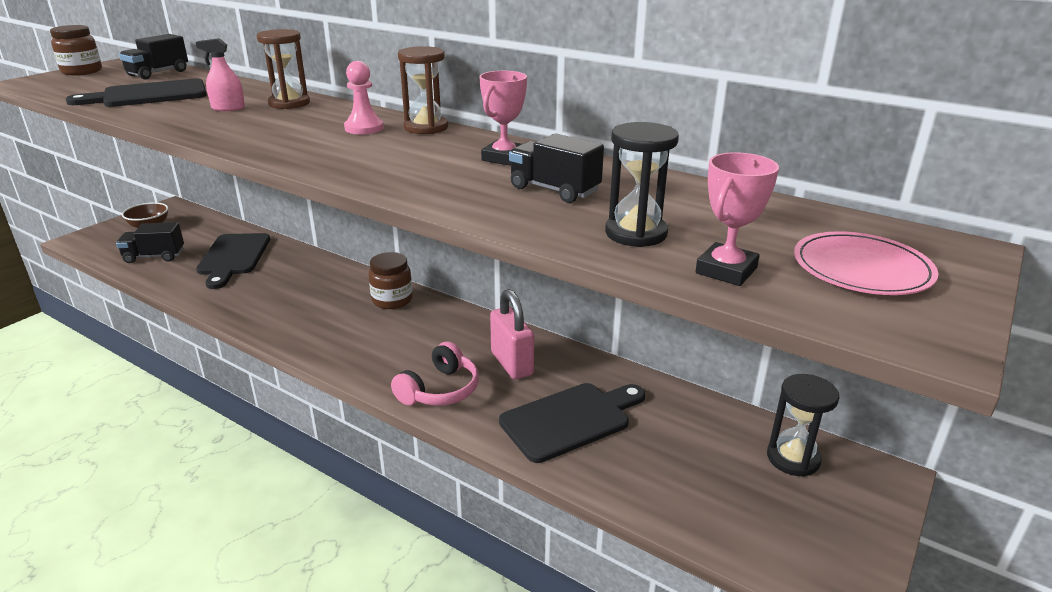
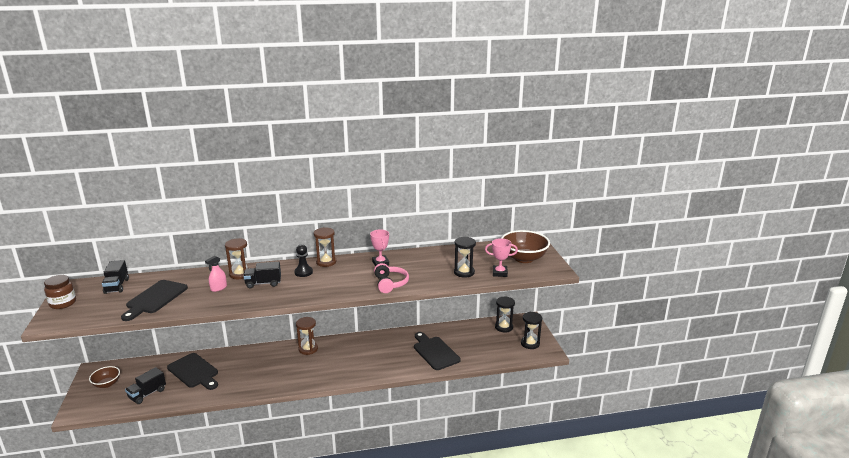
camera: 45 degrees left, 5 degrees down
pink pawn [344,61,384,134] -> black pawn [294,244,313,277]
brown jar [369,252,413,309] -> brown hourglass [296,317,318,355]
pink headphones [391,342,479,406] -> pink headphones moved to [374,263,409,293]
pink padlock [490,289,534,379] -> none
black cutting board [499,383,645,463] -> black cutting board turned 45 degrees counterclockwise [414,332,461,370]
black truck [509,133,604,203] -> black truck moved to [243,262,281,289]
pink trophy [695,152,779,286] -> pink trophy turned 75 degrees counterclockwise [485,238,518,277]
pink plate [794,231,938,295] -> brown bowl [501,230,550,263]
none -> black hourglass [521,312,542,349]

